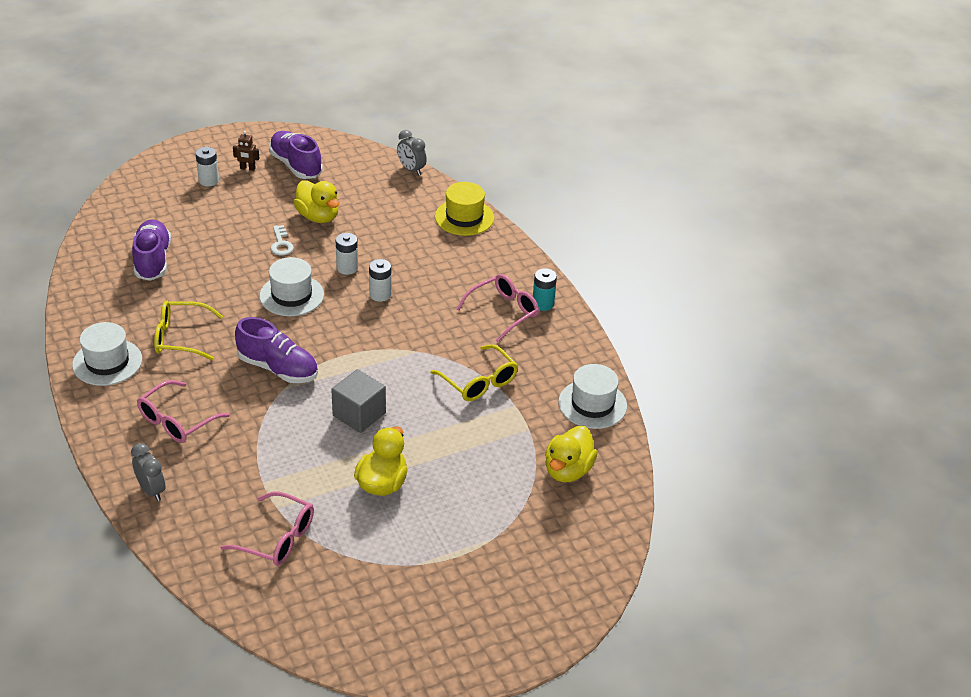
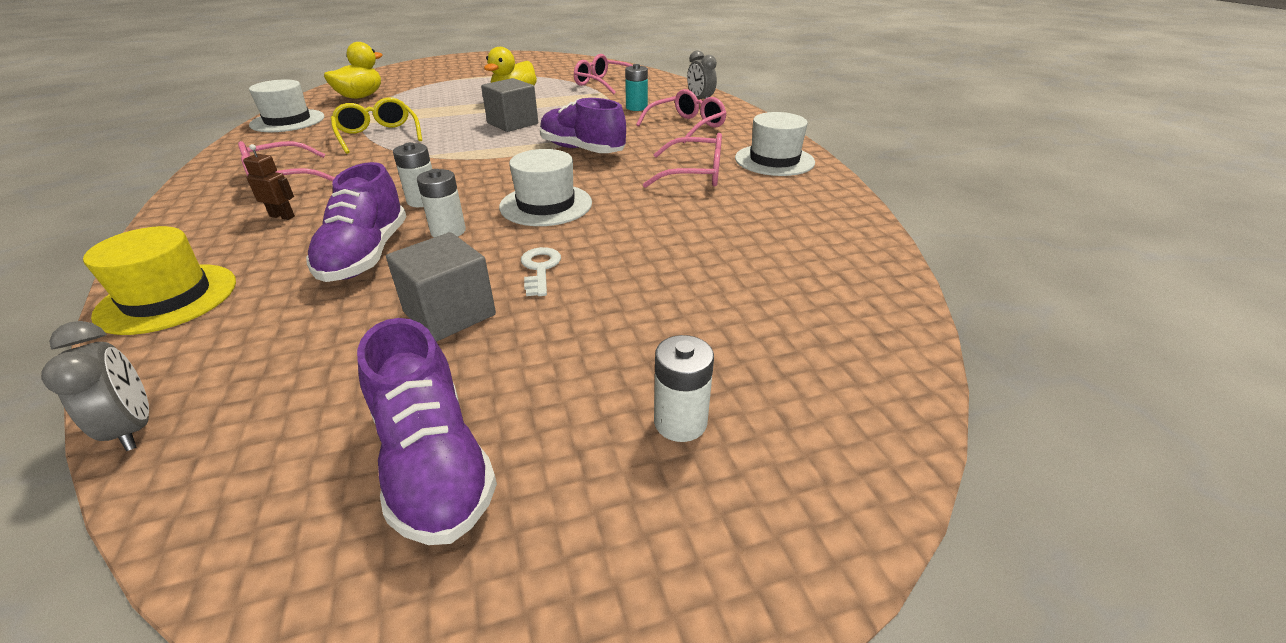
camera: 170 degrees left, 5 degrees down
purple shoe [132,219,171,281] -> purple shoe moved to [306,162,407,282]
yellow glasses [154,301,223,360] -> pink glasses [643,133,722,188]
brown robot [233,131,259,171] -> brown robot moved to [243,144,295,220]
yellow duck [294,180,339,223] -> grey cube [386,232,496,342]
turquoise battery [533,268,557,311] -> turquoise battery moved to [625,64,648,111]

